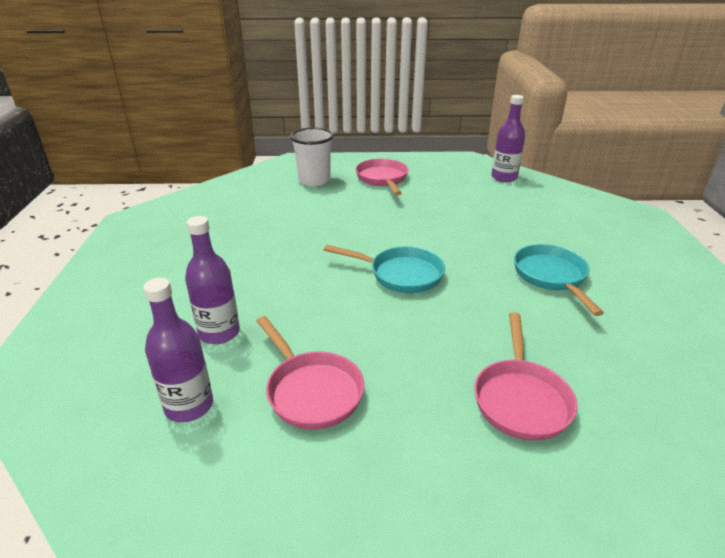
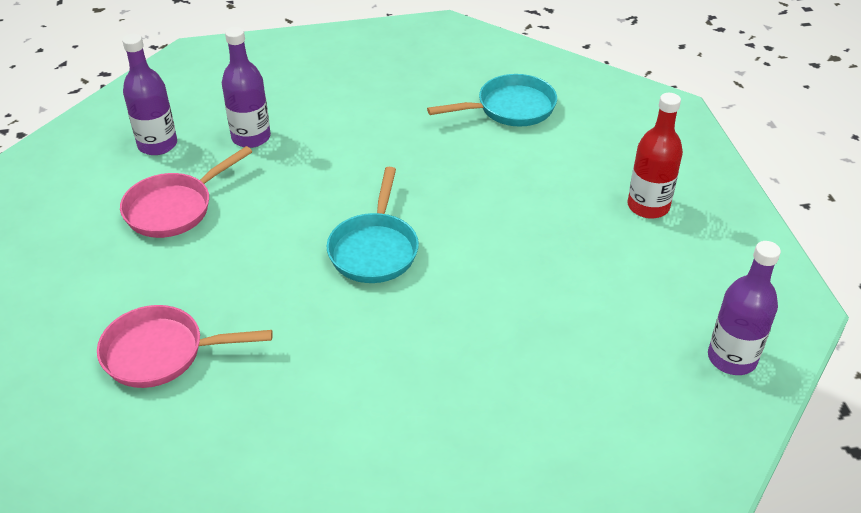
camera: 80 degrees right, 10 degrees up
white cup [290,127,334,186] -> none
pink pan [355,159,408,195] -> red bottle [628,93,683,219]
turquoise pan [514,244,604,316] -> turquoise pan moved to [427,74,557,127]

